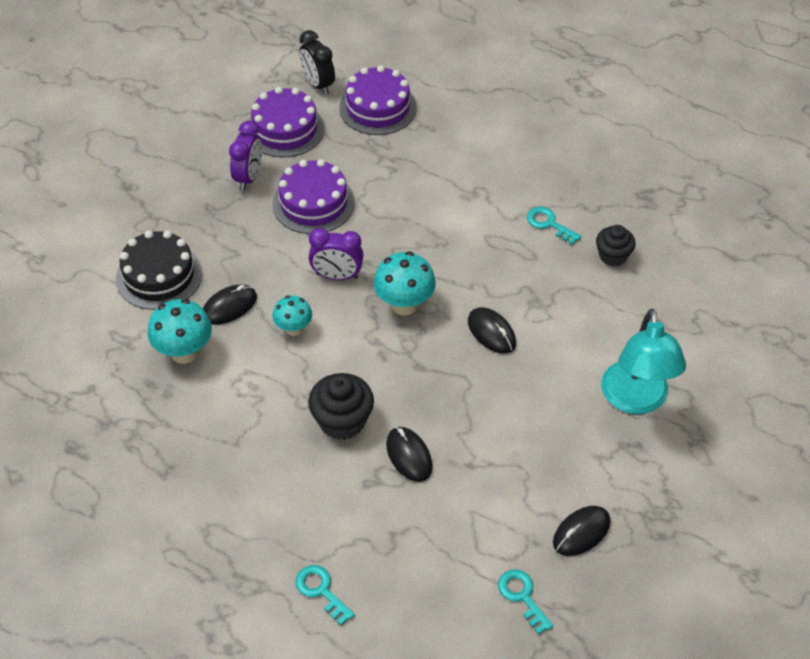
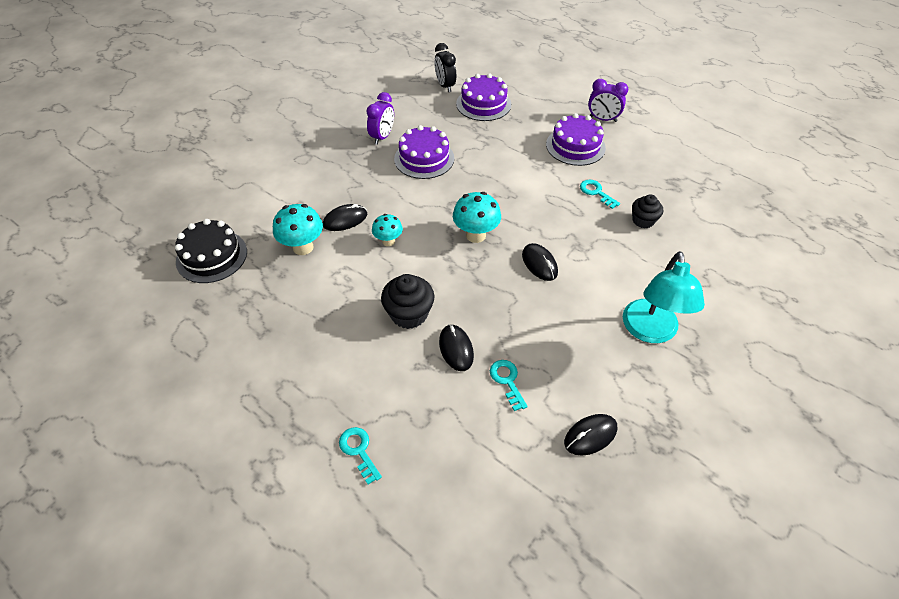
camera: 10 degrees right, 0 degrees up
black cake [116,230,202,310] -> black cake moved to [175,219,247,283]
purple cake [249,87,324,157] -> purple cake moved to [546,113,606,166]
purple clock [309,228,364,280] -> purple clock moved to [588,79,628,122]
turquoise key [498,569,553,634] -> turquoise key moved to [490,360,528,411]

